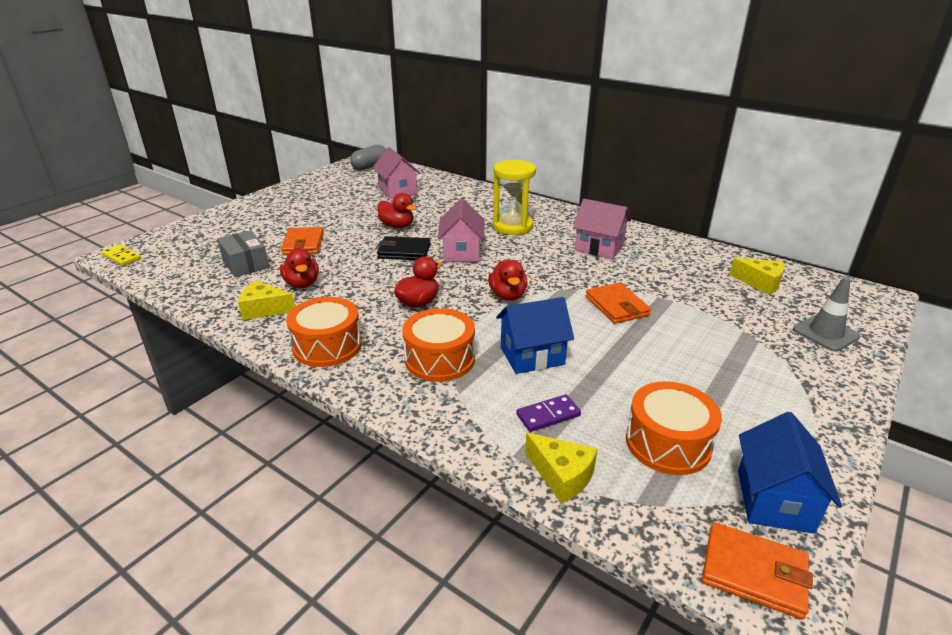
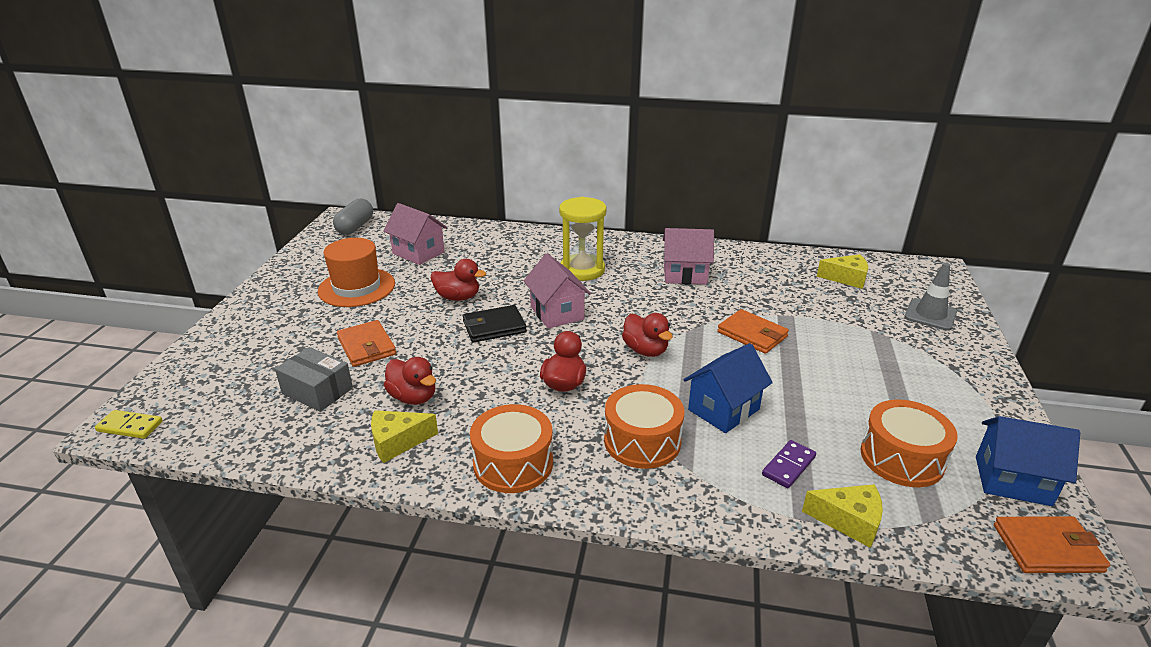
camera: 25 degrees left, 0 degrees up
blue house [738,412,842,534] -> blue house turned 60 degrees counterclockwise [976,416,1080,506]
none -> orange hat [318,238,395,307]

